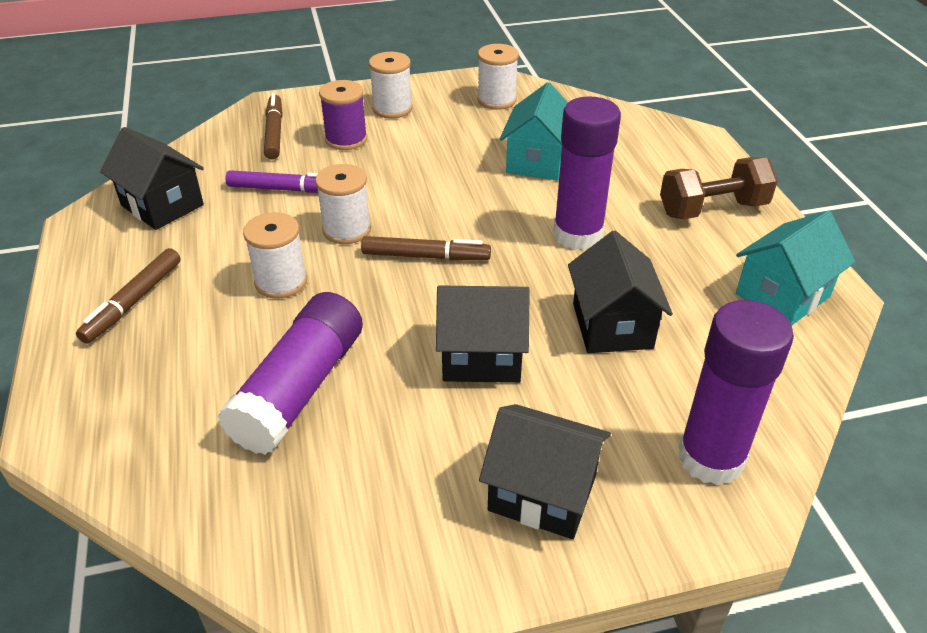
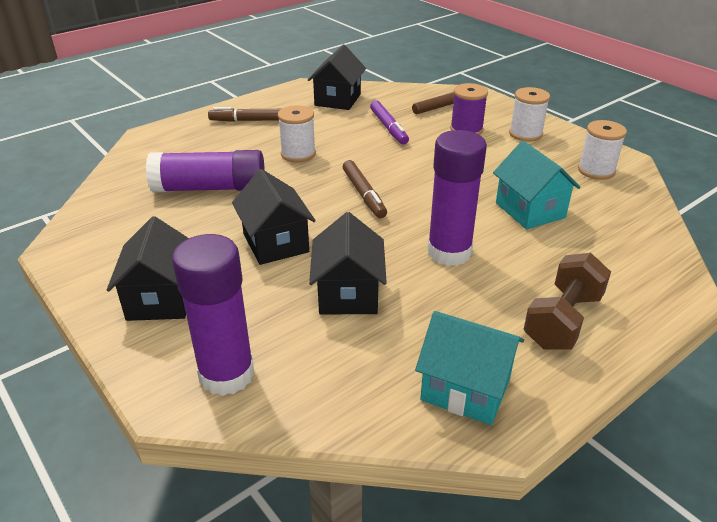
camera: 65 degrees right, 5 degrees down
white spool [315,164,371,244] -> none
turquoise house [500,82,568,181] -> turquoise house turned 75 degrees clockwise [493,141,581,229]
black house [568,231,673,353] -> black house turned 60 degrees counterclockwise [309,212,387,314]
brown dumbbell [660,157,778,219] -> brown dumbbell turned 75 degrees clockwise [524,253,611,350]

